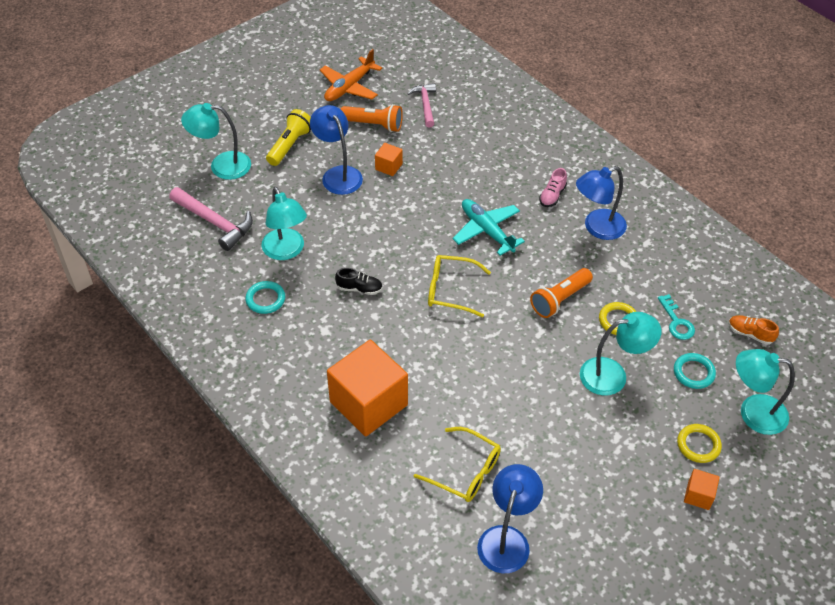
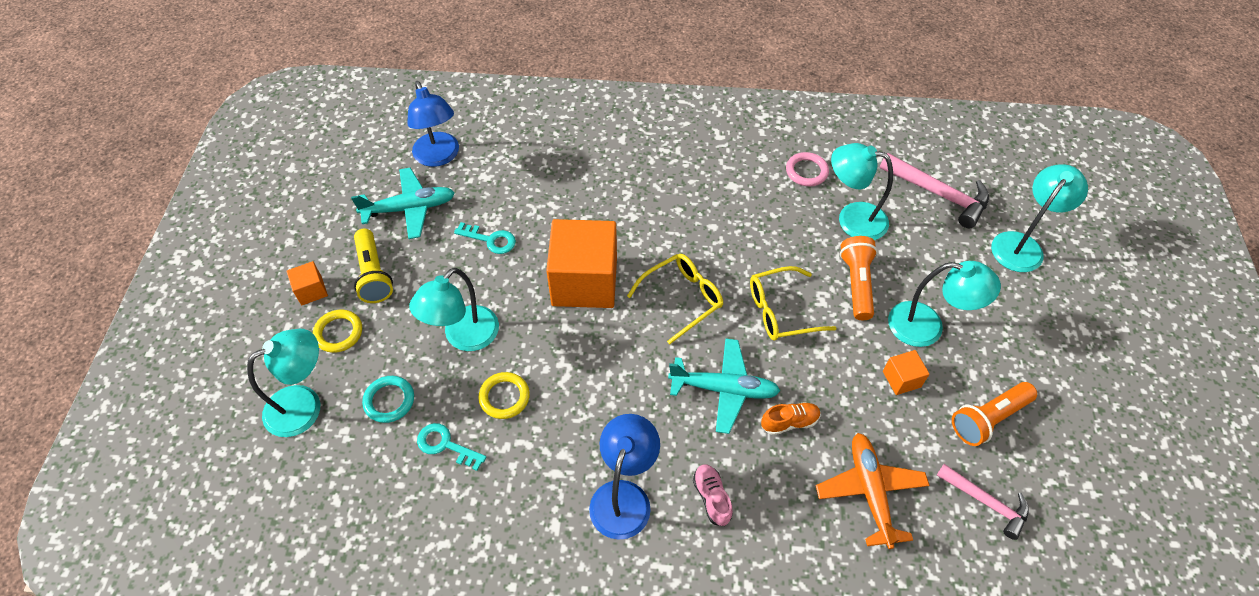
camera: 135 degrees right, 5 degrees up
pink hammer [169,187,253,251] -> pink hammer turned 135 degrees counterclockwise [880,153,989,228]
turquoise ring [245,281,285,314] -> pink ring [786,152,829,186]
yellow flashlight [266,109,311,166] -> yellow flashlight moved to [354,229,393,303]
blue lamp [310,105,363,195] -> turquoise lamp [888,261,1001,347]
orange plane [320,49,382,101] -> orange plane moved to [816,433,930,549]
orange cube [327,340,408,436] -> orange cube moved to [546,219,617,308]
black shoe [335,268,383,295] -> none
yellow glasses [414,427,501,502] -> yellow glasses moved to [750,266,837,340]
orange flashlight [530,268,593,318] -> orange flashlight moved to [840,236,878,320]
orange shoe [729,315,779,345] -> orange shoe moved to [761,402,821,435]
none -> turquoise plane [351,168,455,239]
none -> turquoise key [454,222,516,254]

